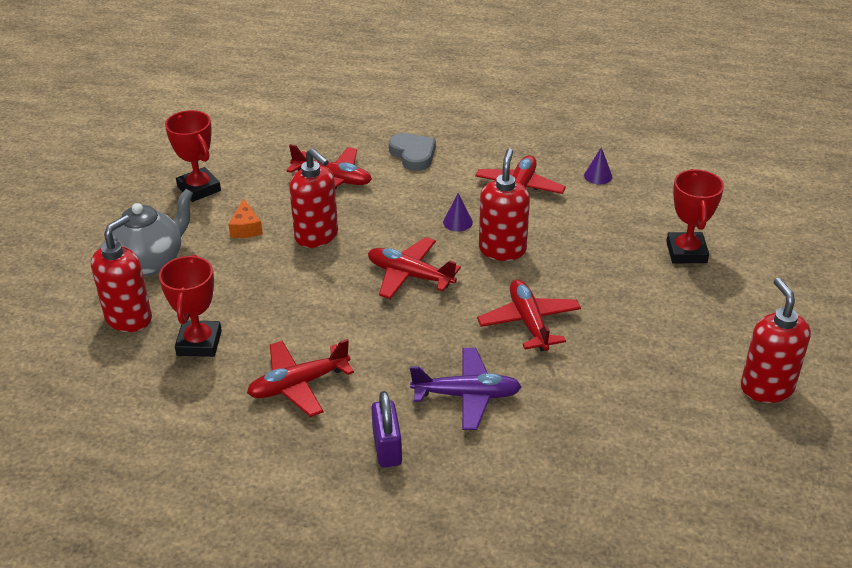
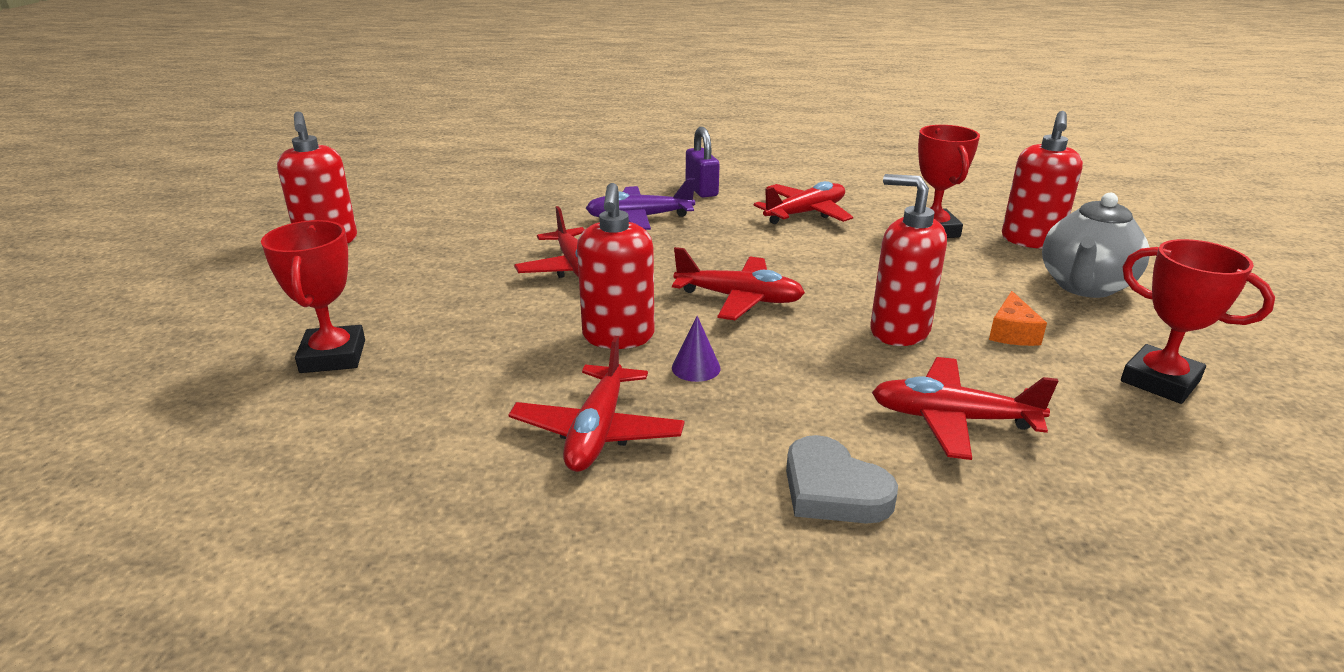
camera: 170 degrees right, 10 degrees down
orange cheese [228,198,263,238] -> orange cheese turned 150 degrees counterclockwise [989,291,1047,346]
purple cone [584,147,612,184] -> none

